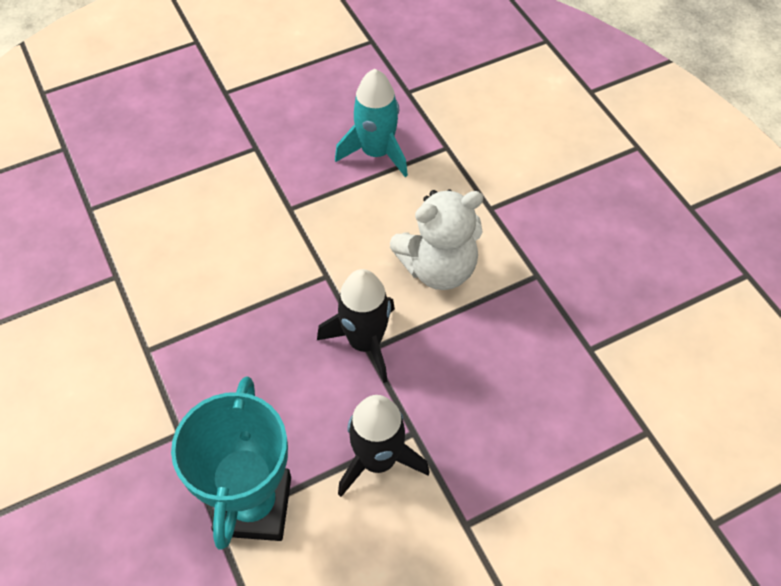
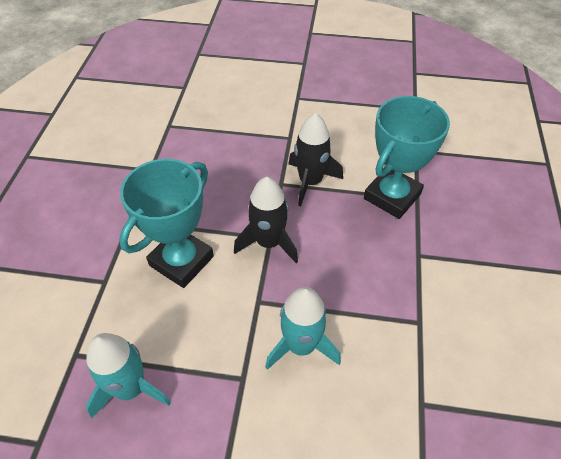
camera: 145 degrees left, 5 degrees down
white teddy bear [390,190,483,290] -> turquoise trophy [119,159,214,288]
none -> turquoise rocket [265,287,341,370]

